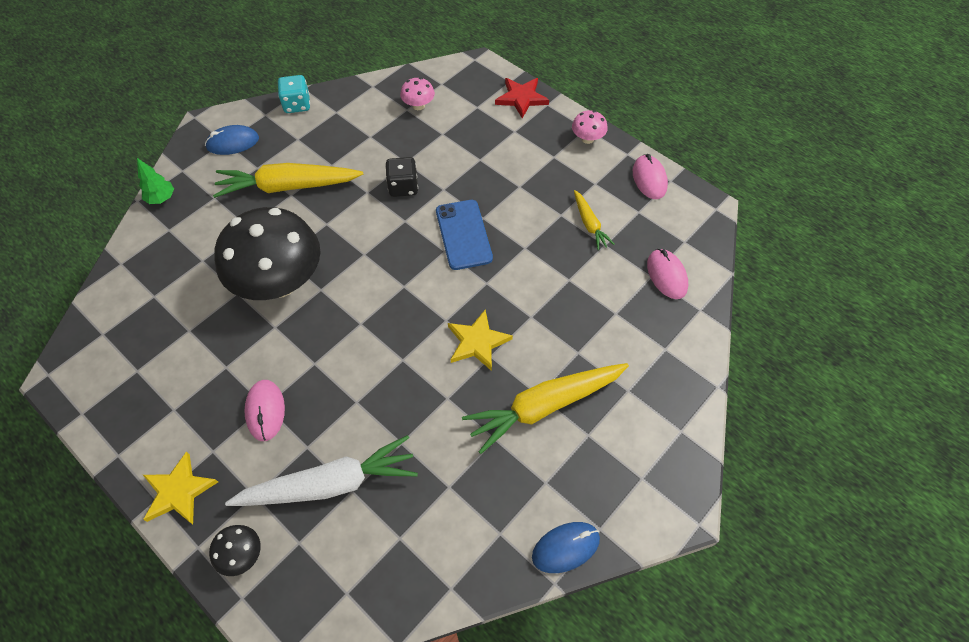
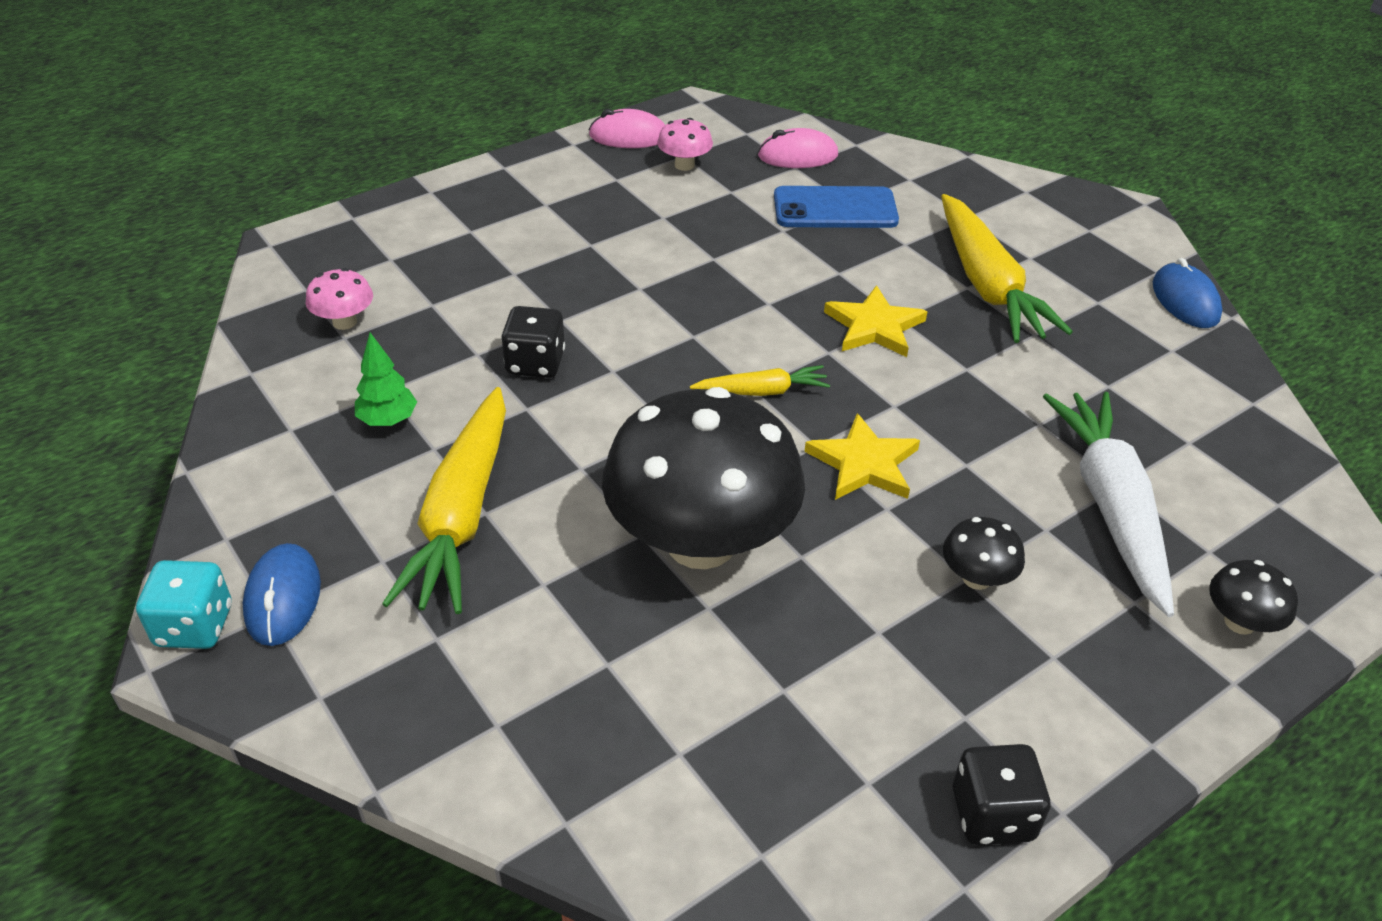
camera: 80 degrees left, 15 degrees down
green tree [137,158,174,204] -> green tree moved to [355,333,417,426]
yellow star [143,451,218,524] -> yellow star moved to [804,413,920,500]
pink mouse [244,380,285,441] -> black mushroom [943,517,1025,590]
turquoise dice [278,75,310,113] -> turquoise dice moved to [136,560,231,649]
blue phone [436,200,493,270] -> blue phone moved to [774,186,899,228]
red star [495,78,549,118] -> none
pink mushroom [572,110,608,144] -> pink mushroom moved to [657,118,713,171]
yellow carrot [574,190,615,250] -> yellow carrot moved to [690,365,830,396]
none -> black dice [953,744,1050,845]

